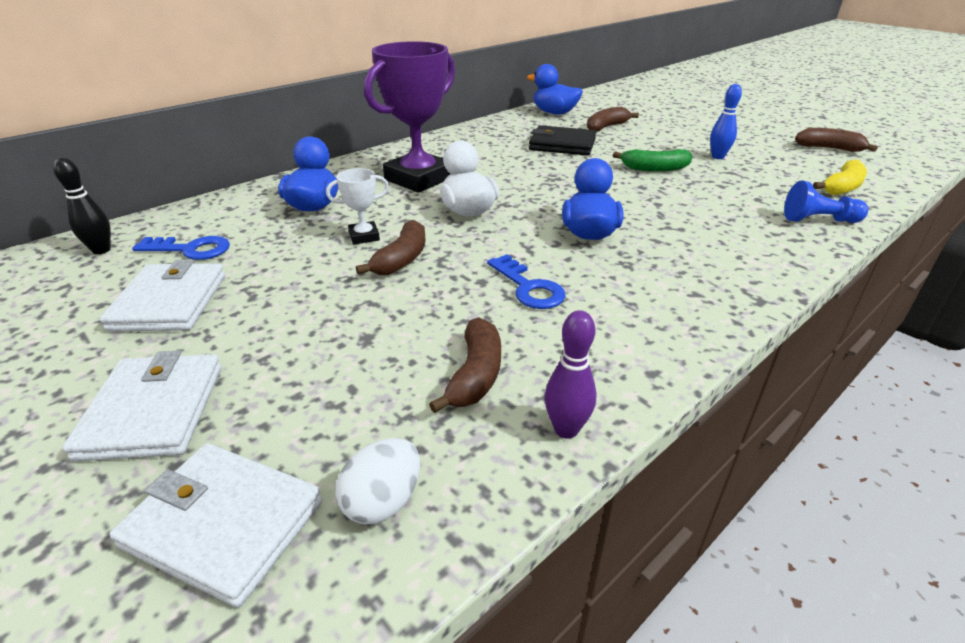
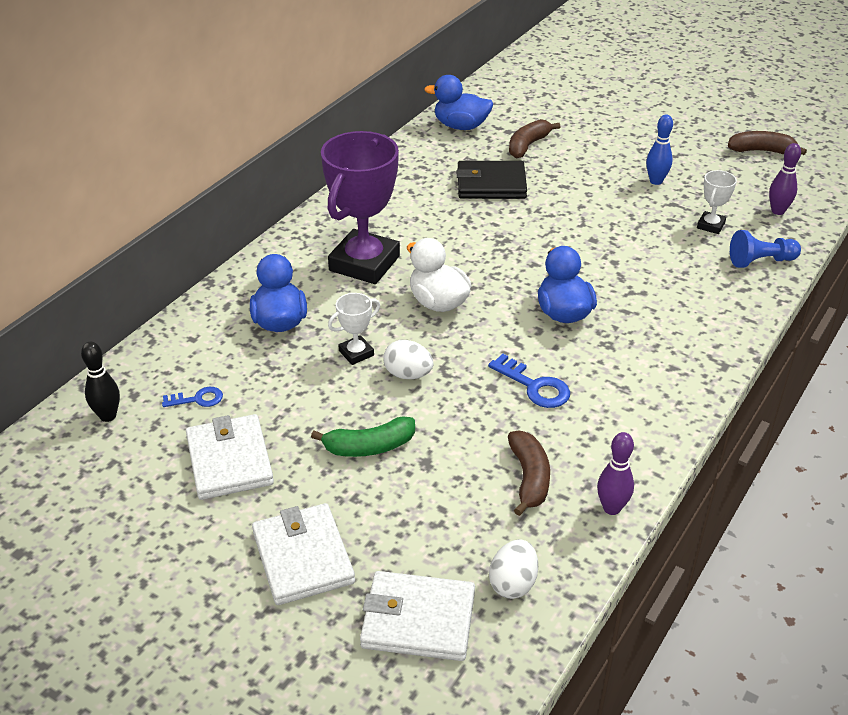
camera: 15 degrees left, 5 degrees up
blue key [132,236,230,260] -> blue key [162,387,223,407], size x0.64
brown banana [356,220,426,275] -> white egg [383,340,434,379]
green banana [613,149,692,172] -> green banana moved to [311,416,415,457]
yellow banana [813,160,867,195] -> purple bowling pin [769,143,801,215]
none -> white trophy [697,170,737,234]

